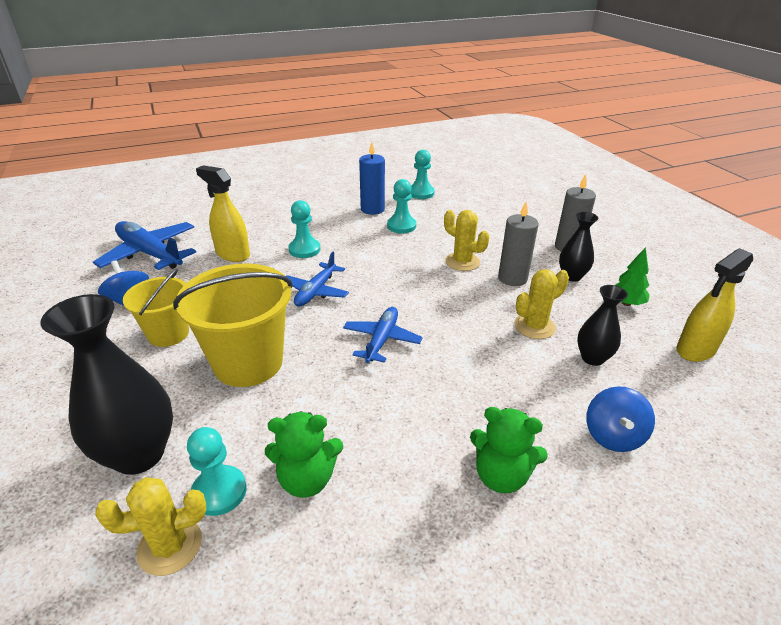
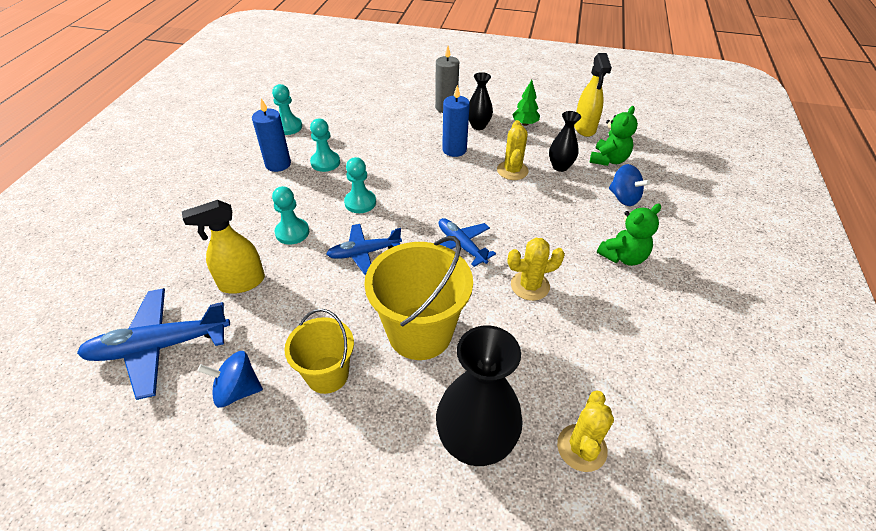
camera: 55 degrees left, 10 degrees up
turquoise pawn [187,427,247,516] -> turquoise pawn moved to [344,157,376,213]
green teddy bear [265,411,343,498] -> green teddy bear moved to [590,106,638,166]
blue plane [286,252,349,307] -> blue plane turned 105 degrees clockwise [327,224,402,275]
yellow cactus [444,210,489,271] -> yellow cactus moved to [507,238,565,301]
grey candle [498,202,539,286] -> blue candle [442,85,470,157]

